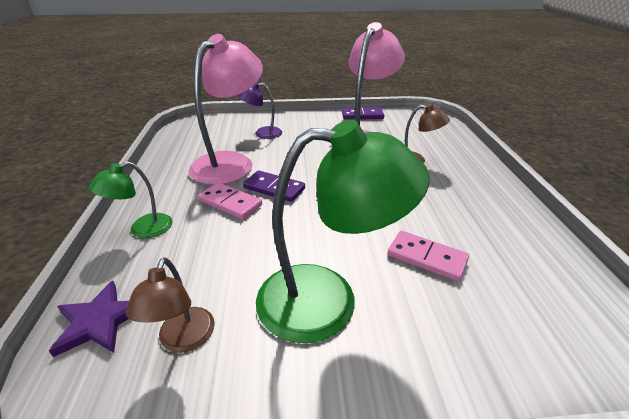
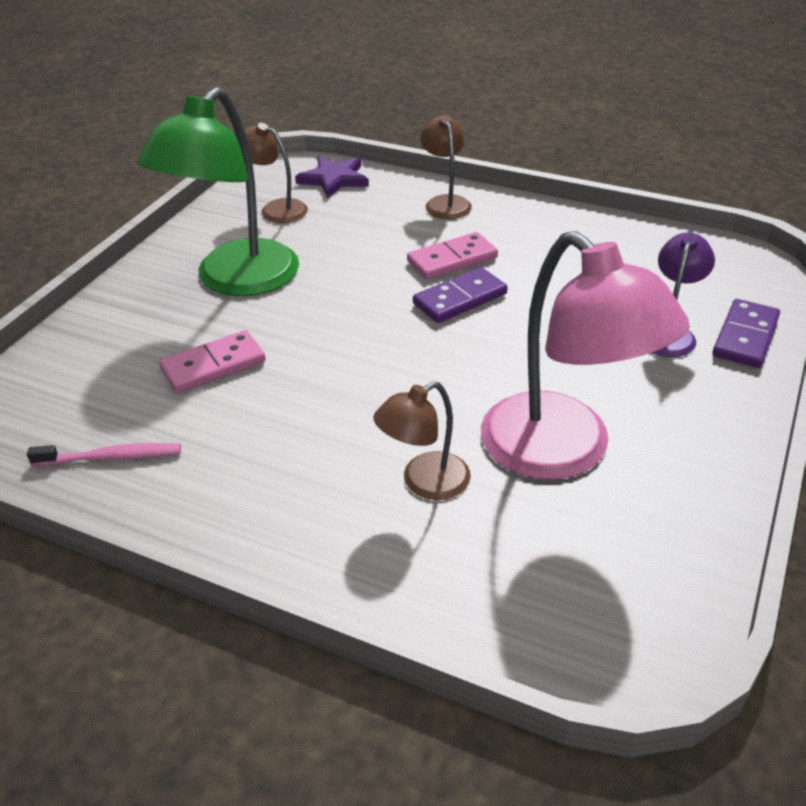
camera: 120 degrees right, 5 degrees up
green lamp [89,161,172,238] -> brown lamp [420,115,472,219]
pink lamp [188,34,263,185] -> none
purple domino [342,107,384,120] -> purple domino moved to [712,299,780,368]
none -> pink toothbrush [27,443,181,466]

